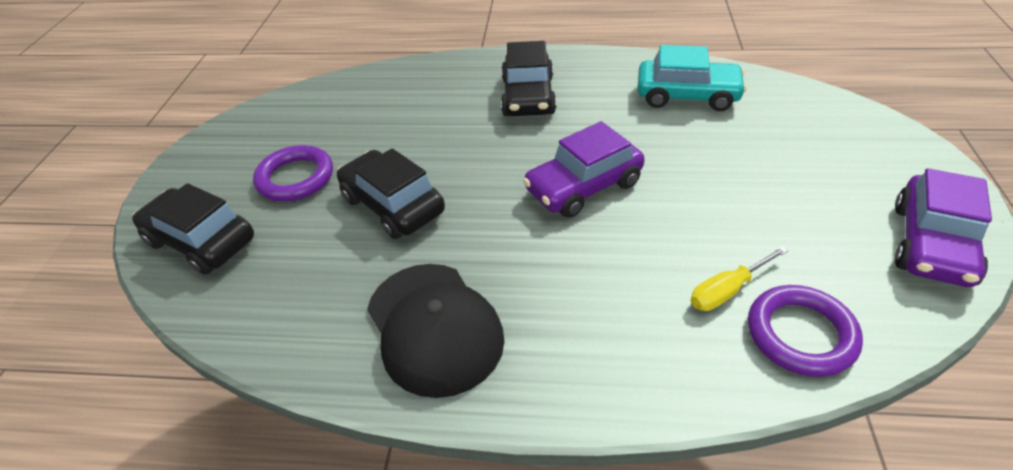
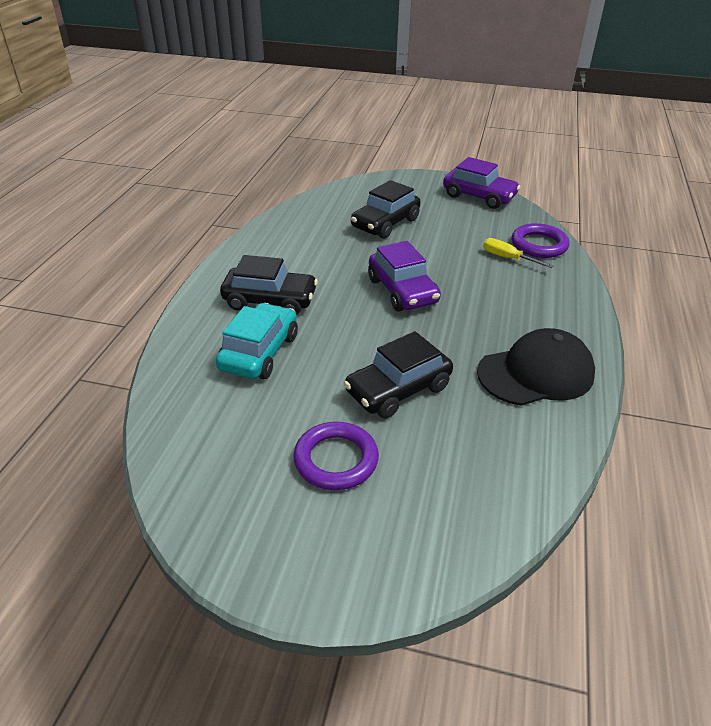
camera: 85 degrees left, 5 degrees down
black car [132,183,254,275] -> black car moved to [351,180,420,239]
turquoise car [637,45,747,111] -> turquoise car moved to [216,303,298,379]
yellow screwdriver [690,246,789,311] -> yellow screwdriver turned 150 degrees clockwise [483,238,554,268]

